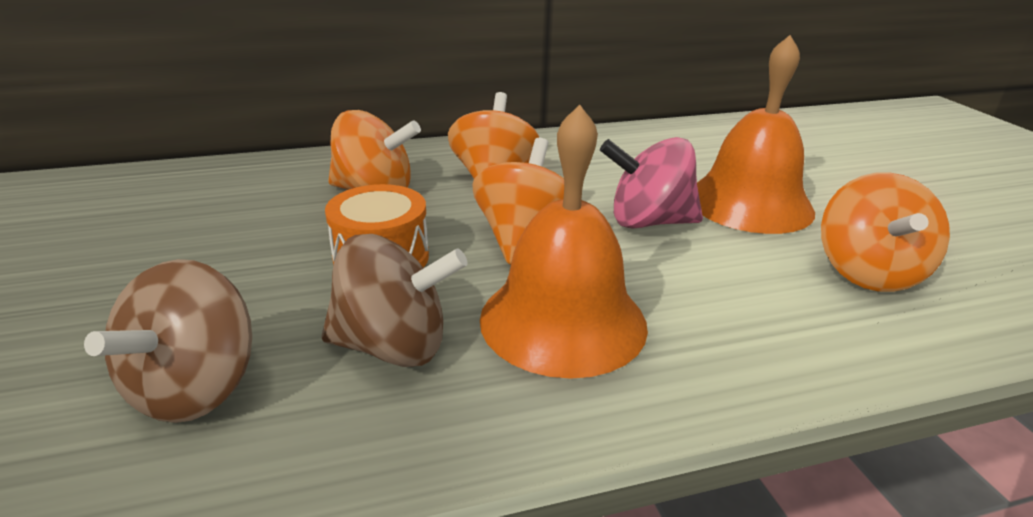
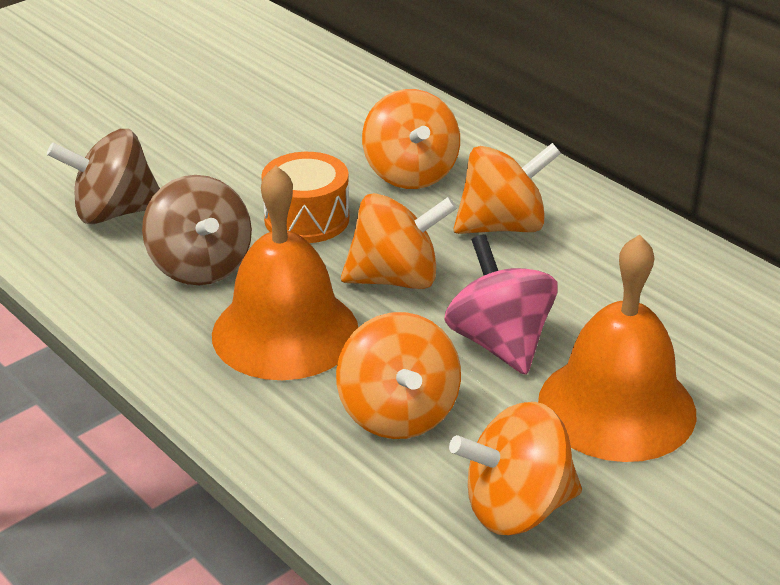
camera: 65 degrees right, 5 degrees up
none -> orange spinning top [336,312,461,439]

